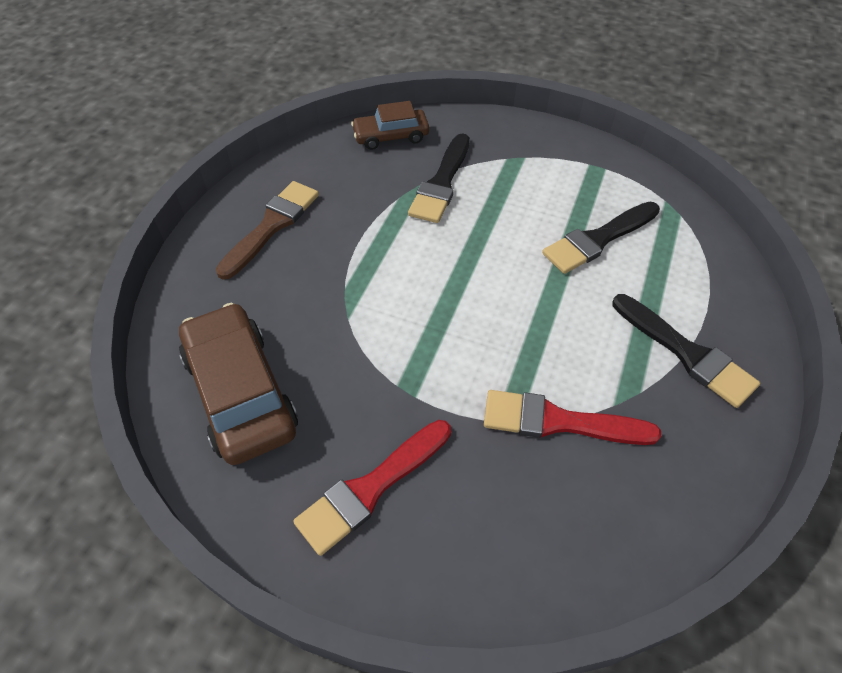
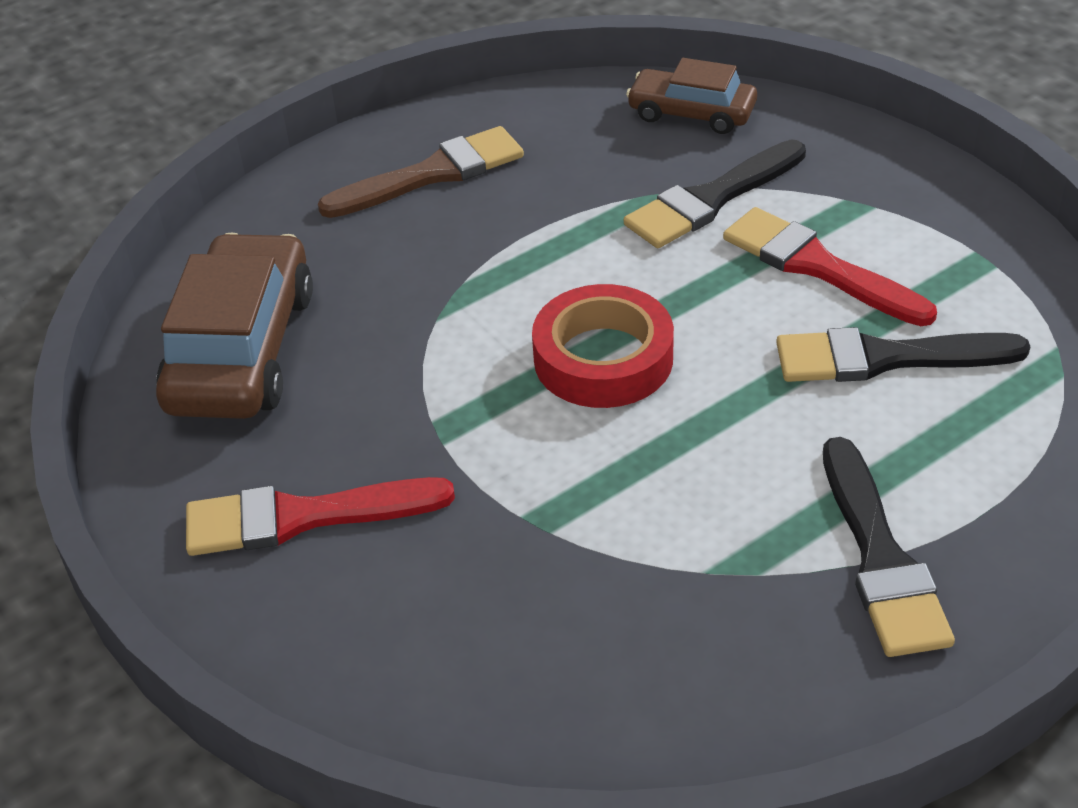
camera: 35 degrees right, 10 degrees down
red brush [484,390,661,445] -> red brush moved to [723,207,937,326]
none -> red tape [532,284,674,408]

